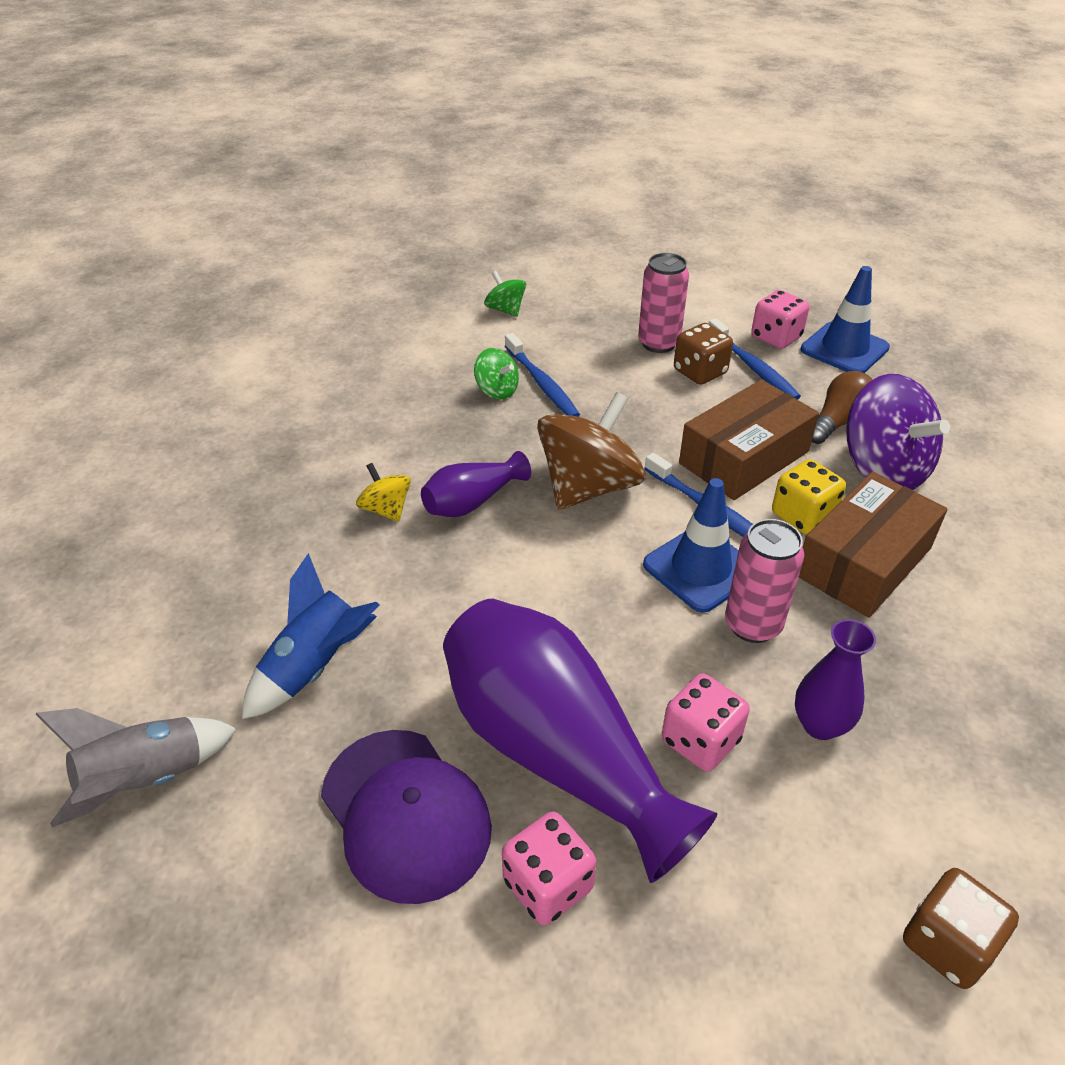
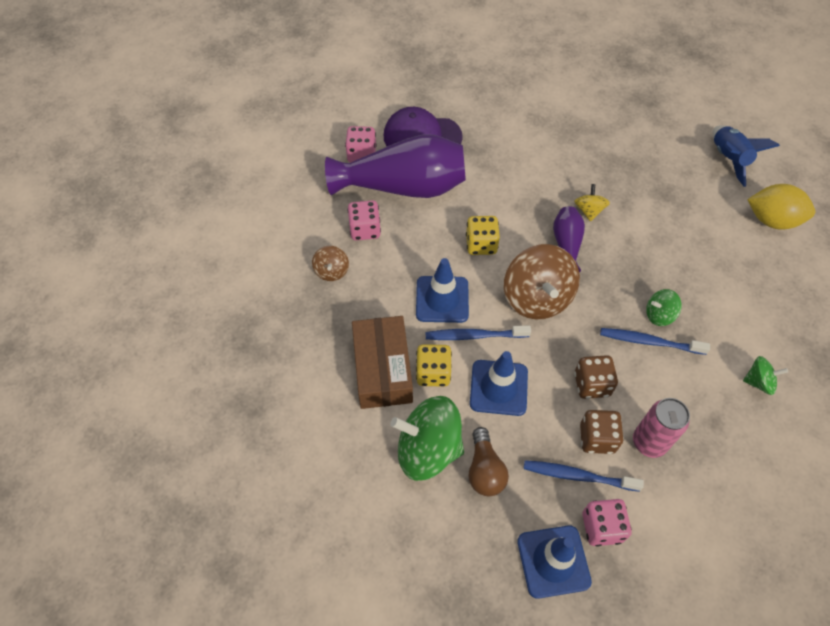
camera: 130 degrees right, 15 degrees up
grey rocket [36,708,237,827] -> none
blue rocket [242,553,379,719] -> blue rocket moved to [713,125,780,187]
yellow spinning top [356,463,411,522] -> yellow spinning top turned 90 degrees counterclockwise [574,184,610,222]
brown box [679,379,819,500] -> blue traffic cone [470,351,528,416]
pink can [725,519,804,643] -> none
purple vase [795,619,876,740] -> brown spinning top [312,246,349,281]
purple spinning top [846,374,950,490] -> green spinning top [391,396,464,481]
brown dice [903,868,1019,989] -> brown dice moved to [574,355,618,399]
none -> yellow dice [466,216,500,255]
none -> yellow lemon [747,184,815,229]

